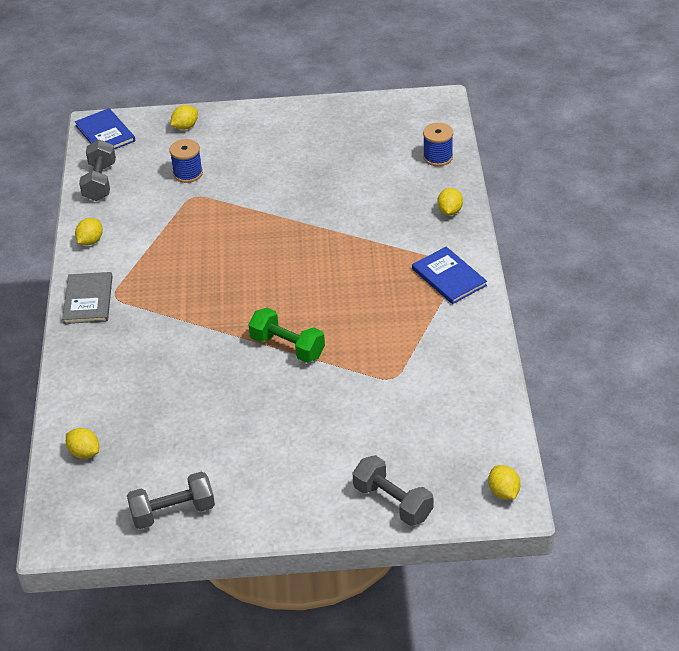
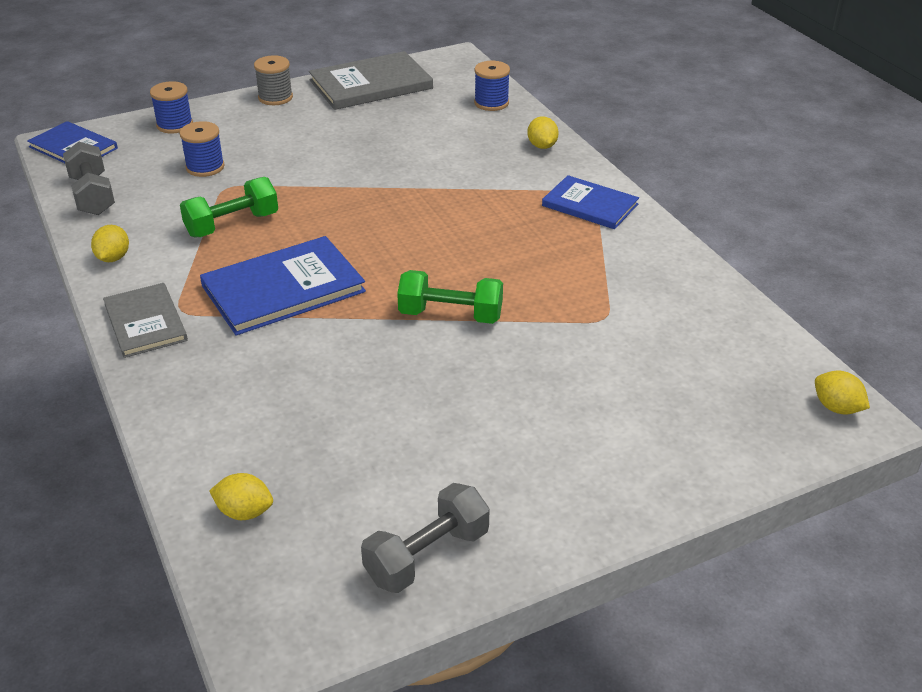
camera: 25 degrees left, 5 degrees down
yellow lemon [171,105,198,130] -> blue spool [150,81,193,134]
grey dumbbell [353,455,433,526] -> none
none -> green dumbbell [180,177,278,237]
none -> blue book [200,236,366,336]
none -> grey spool [254,55,293,105]
none -> grey book [309,51,433,110]

